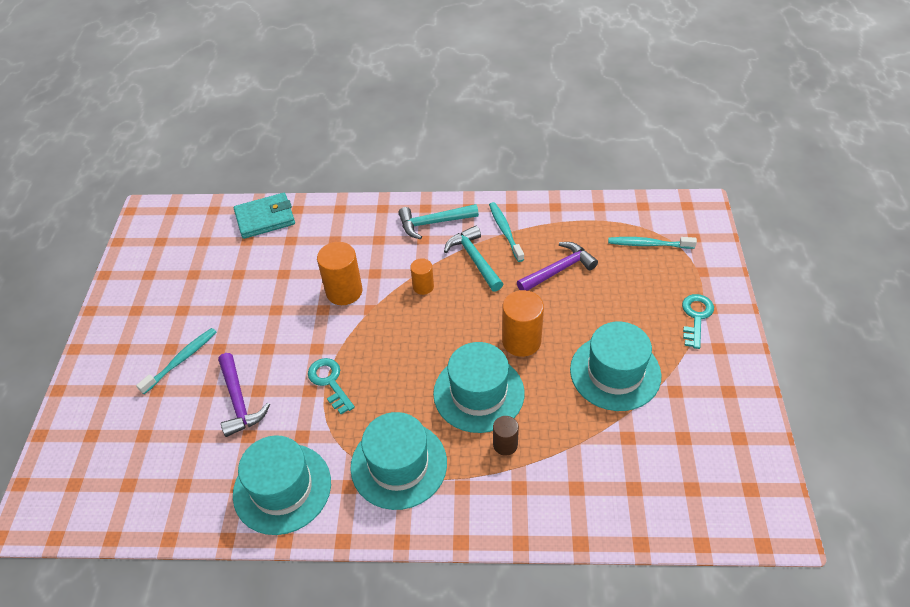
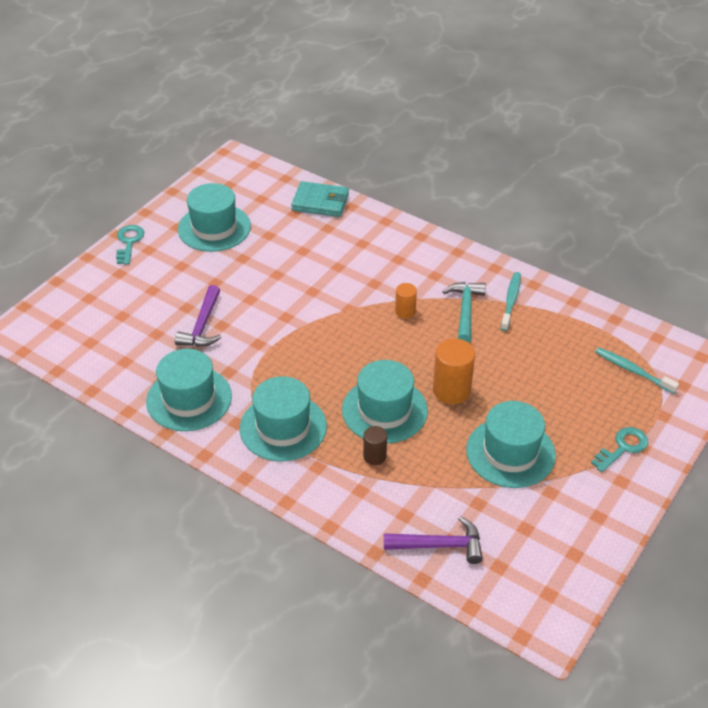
camera: 30 degrees right, 5 degrees down
turquoise toothbrush [136,328,216,394] -> none
turquoise key [308,358,355,414] -> turquoise key moved to [116,225,144,265]
orange cylinder [317,242,362,305] -> none
turquoise hammer [398,204,479,239] -> none
purple hammer [517,242,598,291] -> purple hammer moved to [384,516,483,564]
none -> turquoise hat [178,183,251,252]

